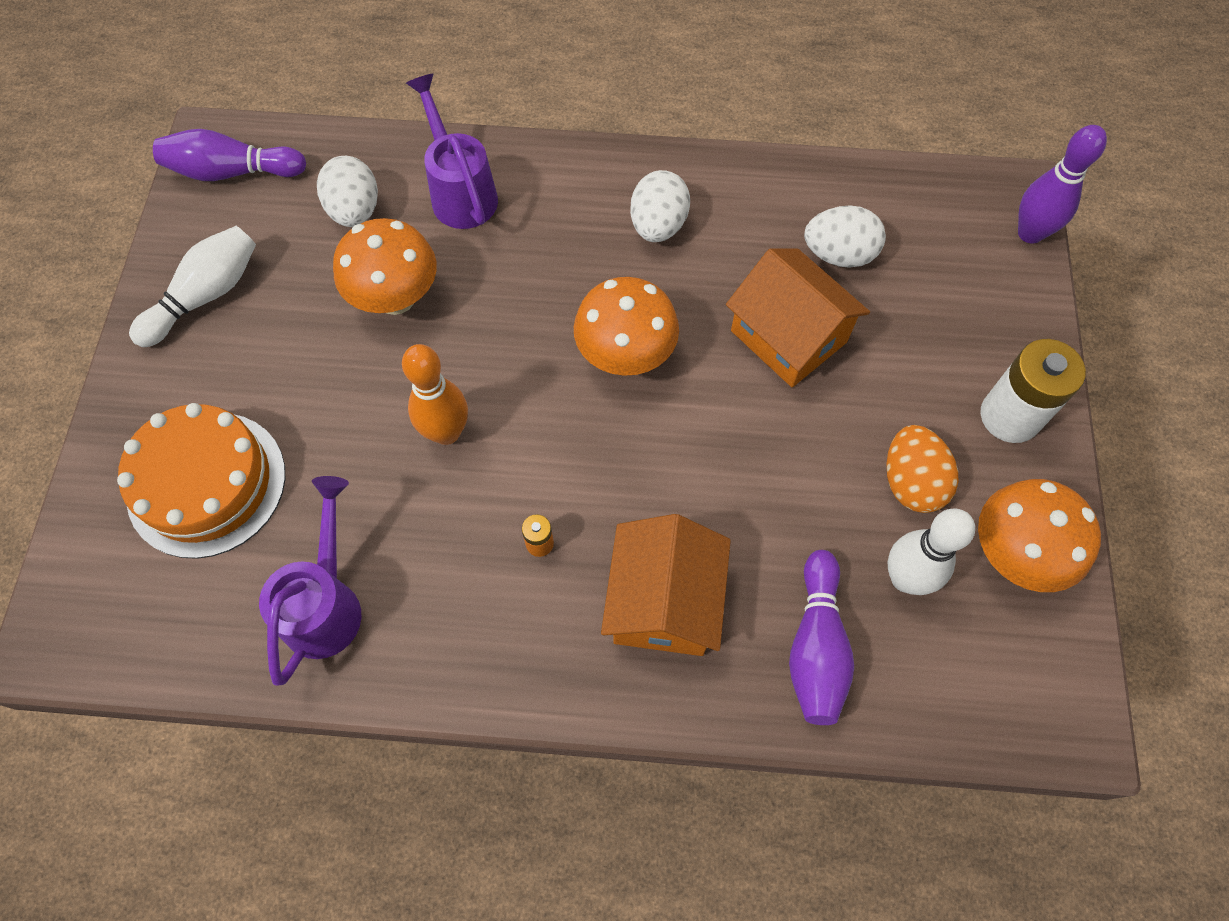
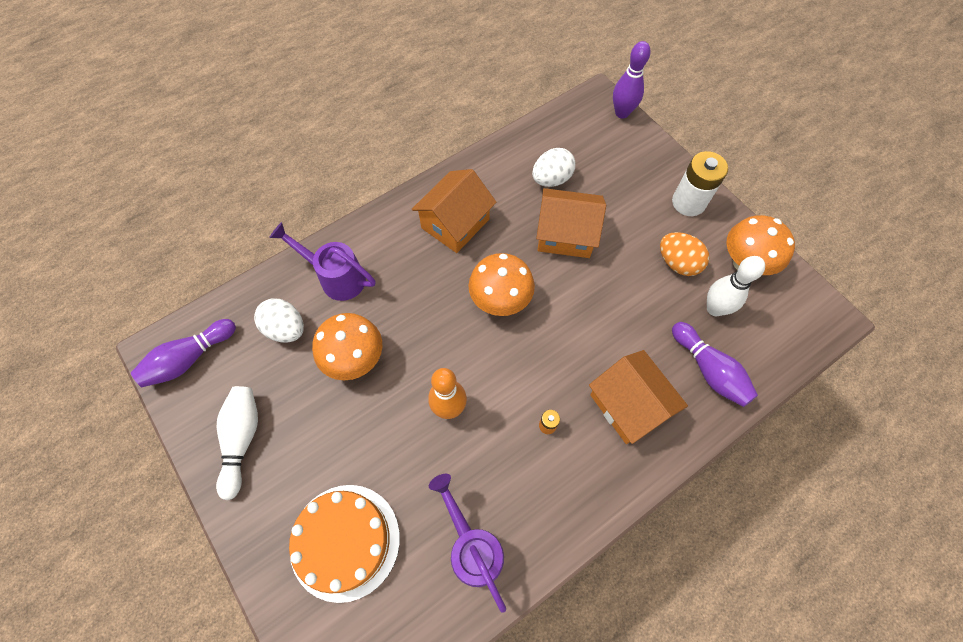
camera: 40 degrees left, 0 degrees up
white egg [630,170,690,242] -> orange house [412,169,496,253]

